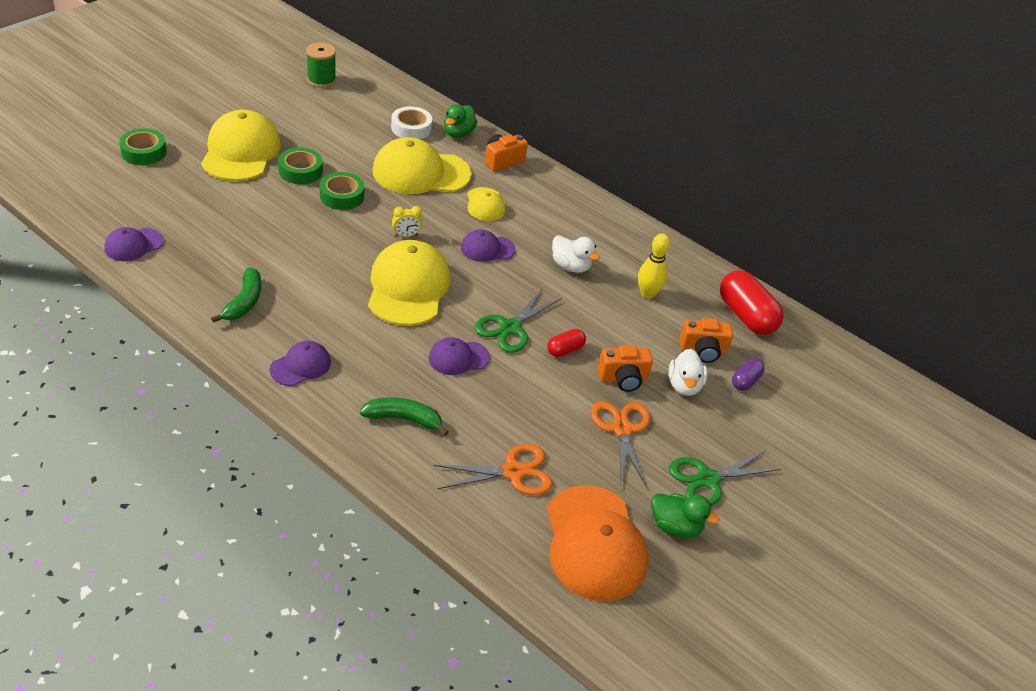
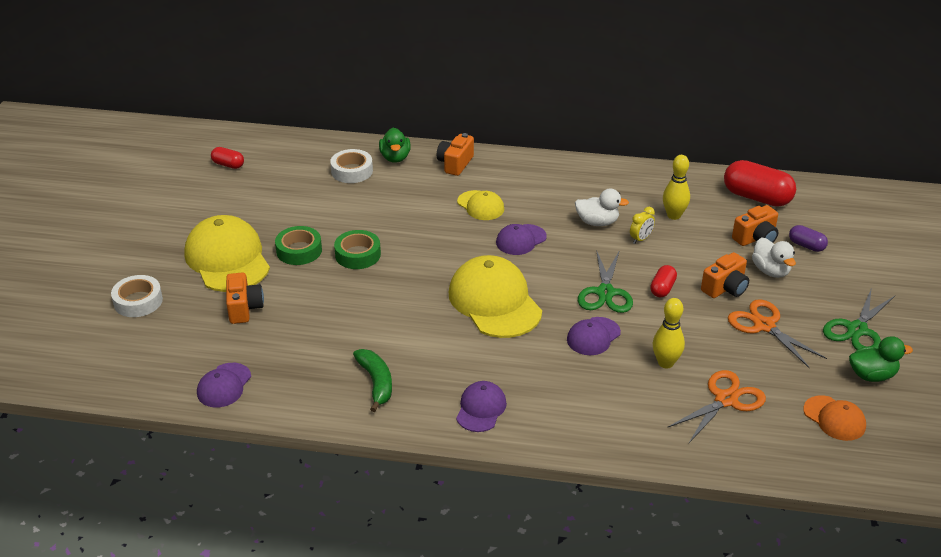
camera: 25 degrees left, 5 degrees down
green tape [119,128,167,165] -> white tape [111,275,163,317]
green spool [306,42,336,88] -> red capsule [211,147,244,169]
green banana [360,397,449,436] -> none
yellow cap [372,137,472,194] -> none
yellow clock [392,206,422,237] -> yellow clock moved to [630,207,655,244]
orange cap [547,485,648,601] -> orange cap [803,395,866,441], size x0.52
purple capsule [732,358,764,391] -> purple capsule turned 60 degrees counterclockwise [789,225,828,252]
none -> orange camera [226,272,264,324]
none -> yellow bowling pin [653,298,685,368]

